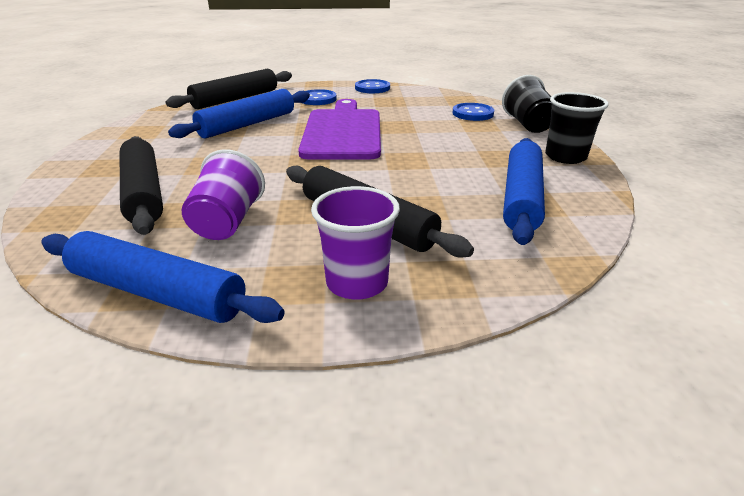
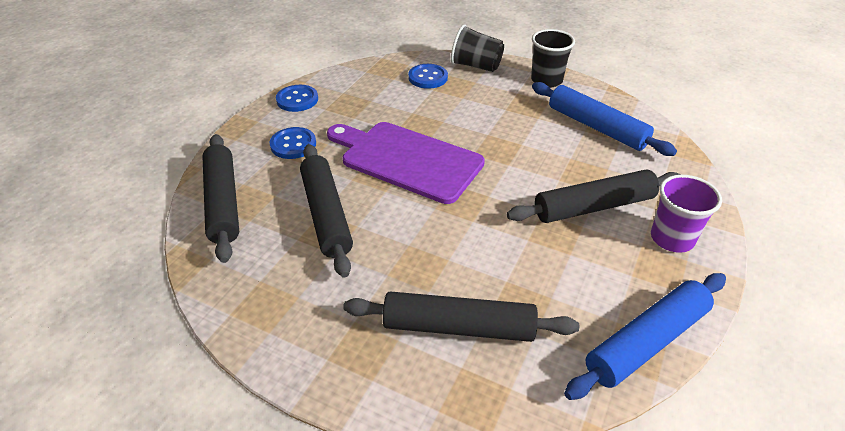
camera: 60 degrees left, 10 degrees up
blue rolling pin [168,89,310,139] -> black rolling pin [300,144,353,278]
purple cup [182,149,265,240] -> none

